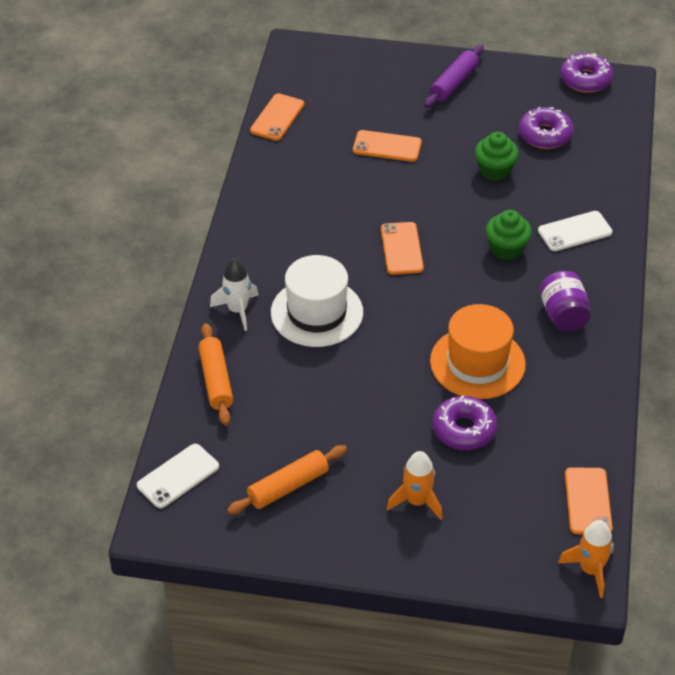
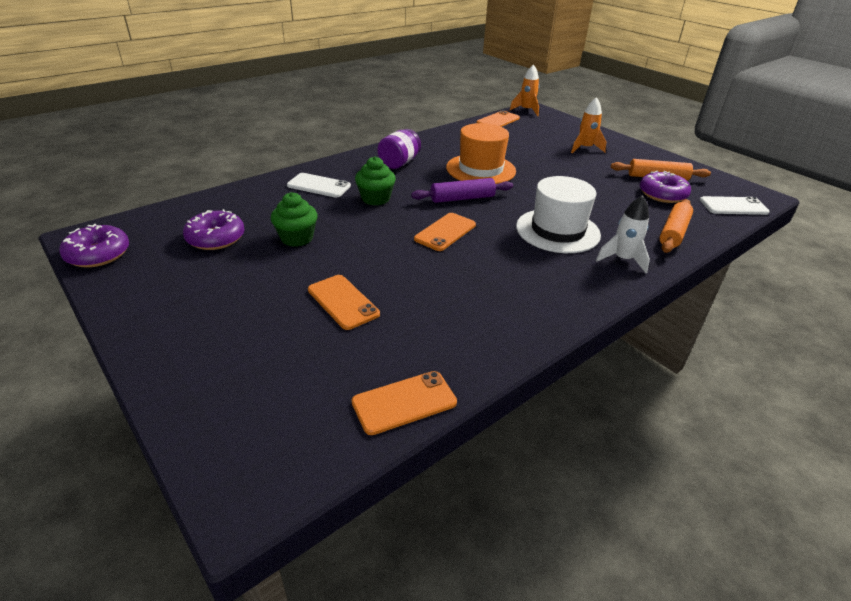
camera: 140 degrees left, 10 degrees down
purple rolling pin [424,45,484,108] -> purple rolling pin moved to [411,178,513,203]
purple donut [432,396,497,450] -> purple donut moved to [640,171,691,203]

